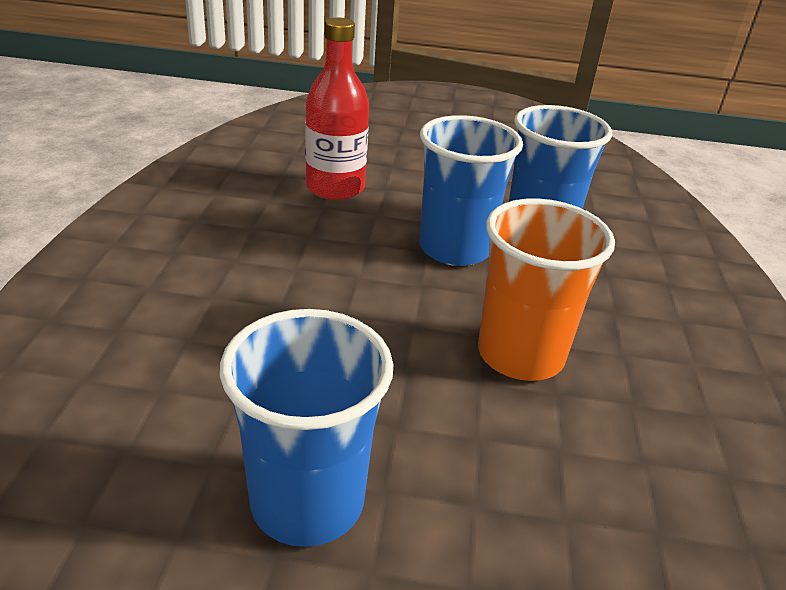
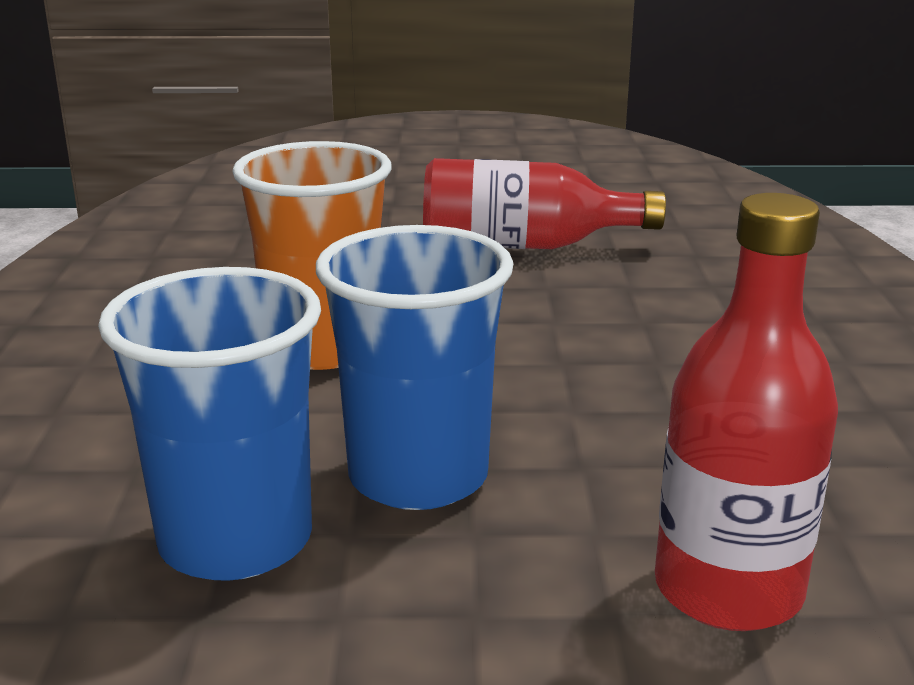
camera: 175 degrees right, 10 degrees down
blue cup [220,309,393,547] -> red bottle [423,158,666,249]

